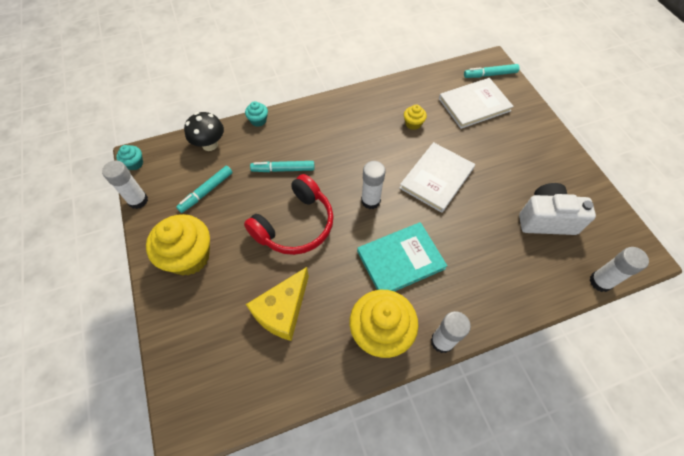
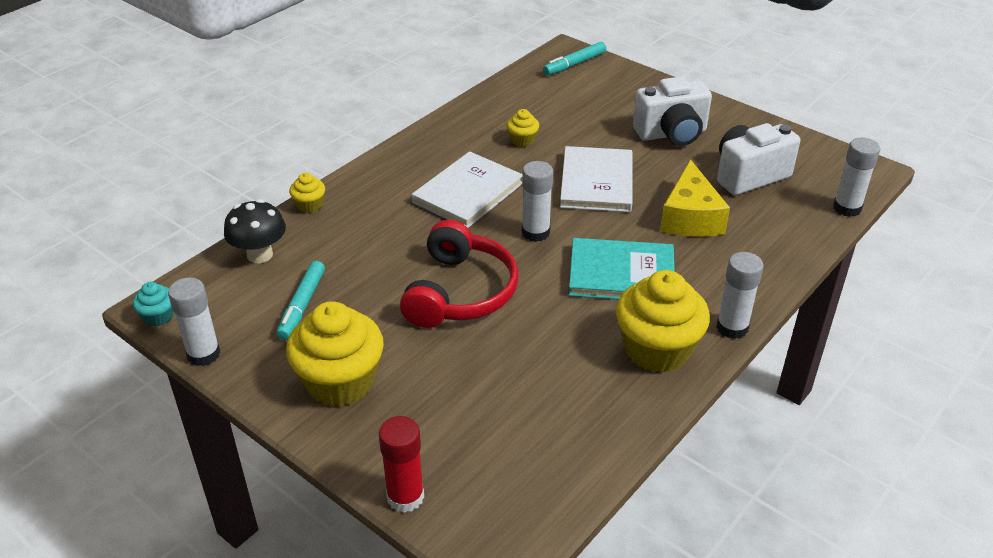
camera: 30 degrees left, 20 degrees down
turquoise cupcake [245,101,268,127] -> yellow cupcake [289,173,325,213]
yellow cheese [246,267,309,341] -> yellow cheese moved to [660,159,730,237]
turquoise marker [250,161,315,172] -> none
turquoise book [357,222,447,292] -> turquoise book turned 60 degrees clockwise [569,238,675,300]
white book [439,78,514,129] -> white book moved to [412,151,523,228]
none -> red glue stick [379,416,424,513]
none -> white camera [633,77,712,146]

